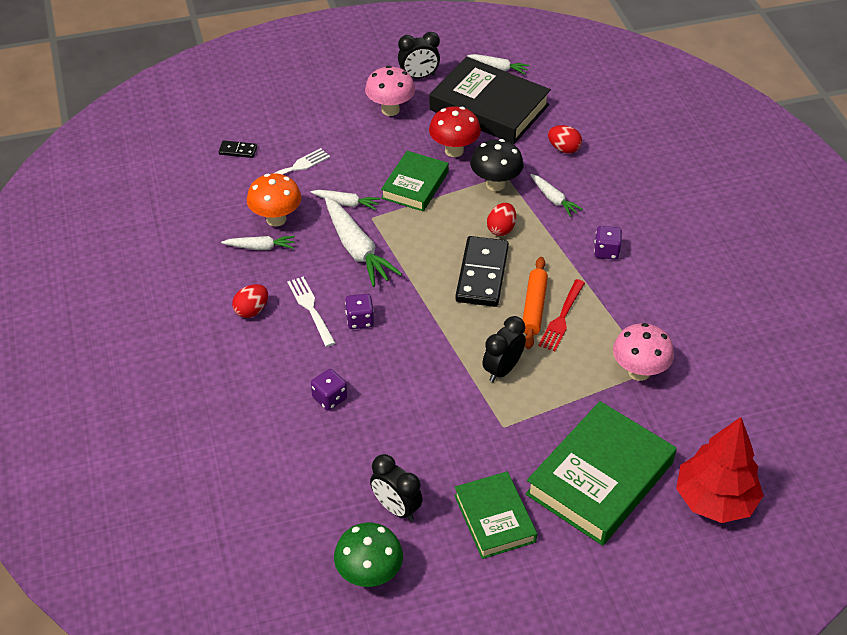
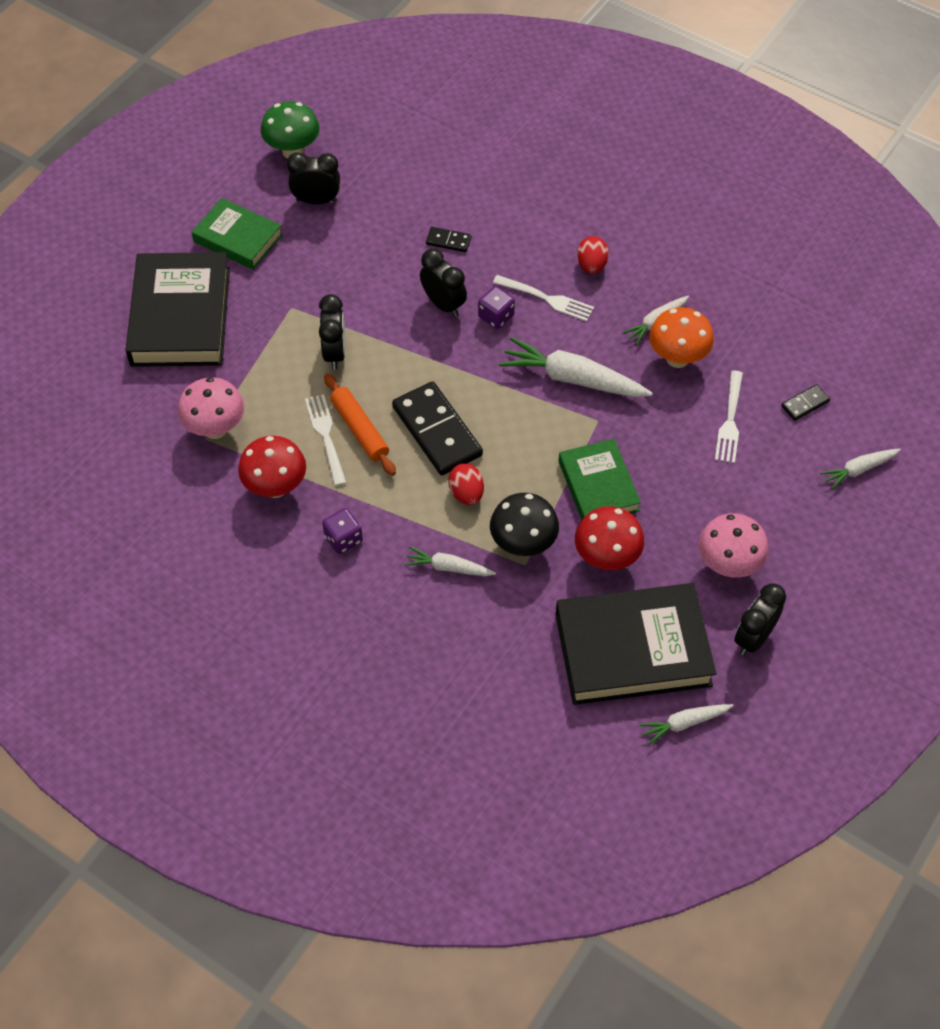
camera: 140 degrees right, 10 degrees up
white carrot [311,190,381,210] -> white carrot moved to [820,449,901,490]
purple dice [311,369,347,411] -> black domino [426,227,471,252]
green book [525,401,677,546] -> black book [125,252,230,367]
red fork [538,279,585,351] -> white fork [305,394,347,486]
red egg [548,125,582,153] -> none
red tree [676,417,764,523] -> none
none -> red mushroom [238,436,306,498]
none -> black clock [420,249,467,317]

